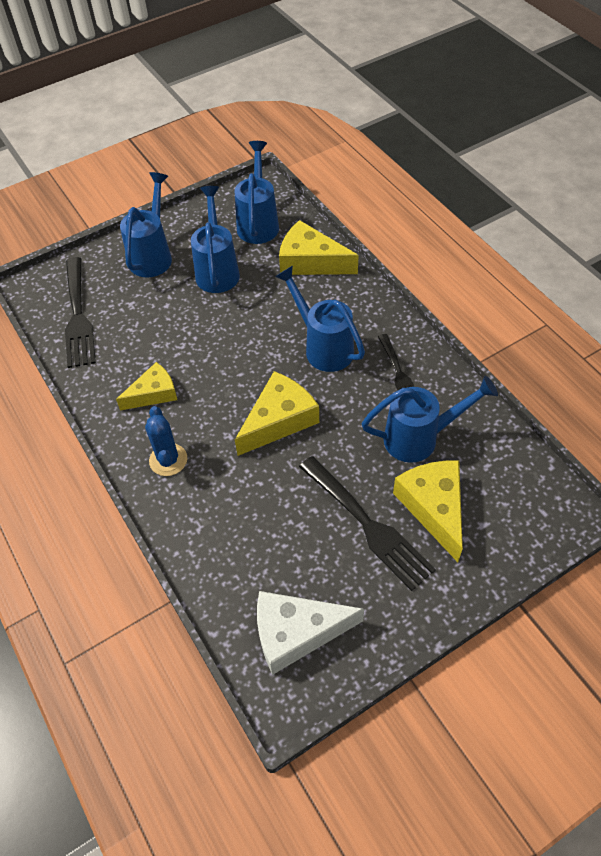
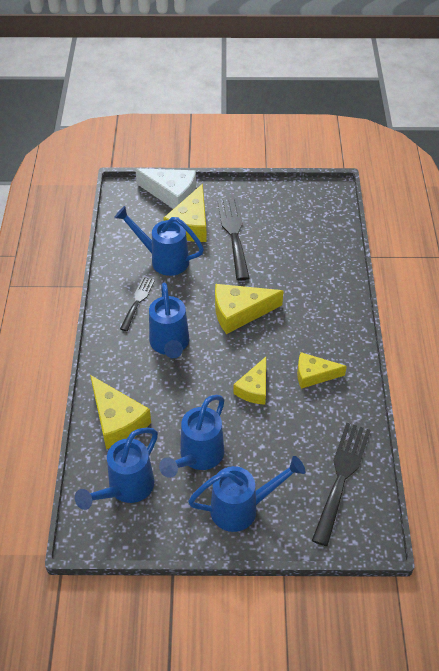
camera: 150 degrees left, 5 degrees down
blue watering can [120,172,172,278] -> blue watering can turned 150 degrees counterclockwise [188,456,305,532]
blue cactus [145,406,187,476] -> none
white cheese [257,591,364,675] -> white cheese moved to [135,168,196,209]
none -> yellow cheese [233,357,266,405]

